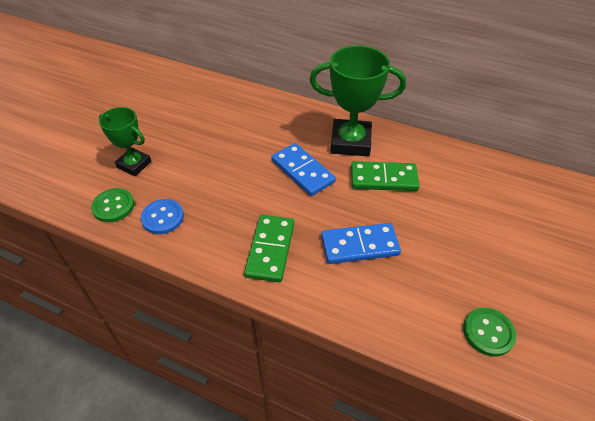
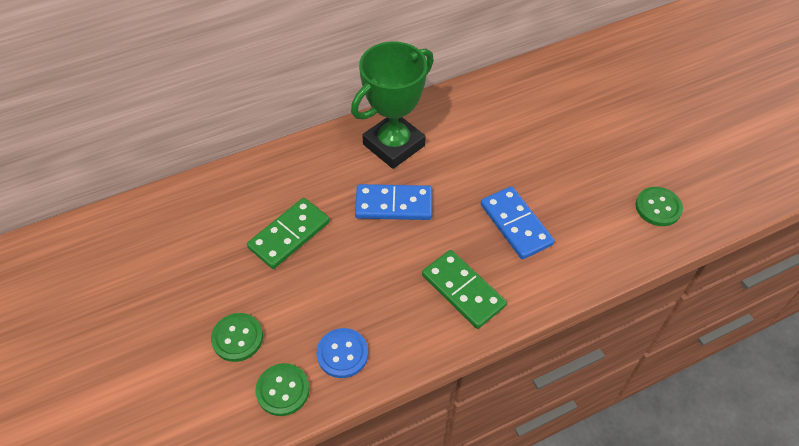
camera: 50 degrees left, 5 degrees up
green trophy [99,107,152,176] -> green button [211,313,263,362]
blue domino [321,223,401,264] -> blue domino turned 60 degrees counterclockwise [481,186,554,259]
green domino [351,161,420,191] -> green domino moved to [247,198,330,269]

